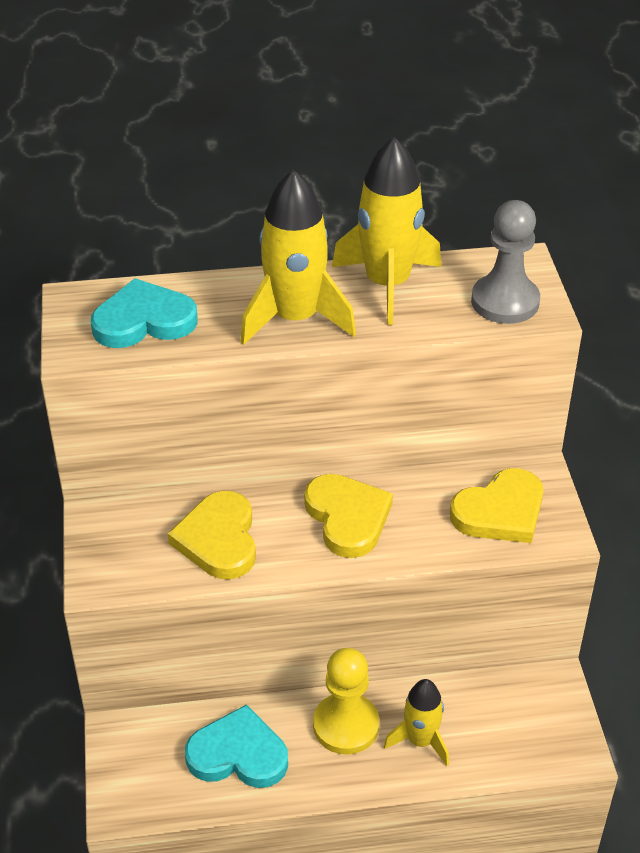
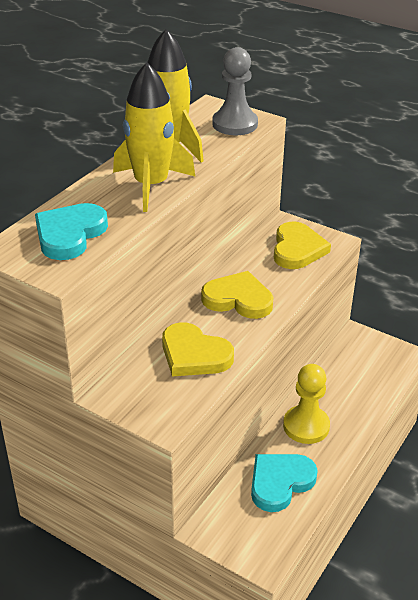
camera: 50 degrees left, 5 degrees down
yellow rocket [384,679,449,766] -> none

